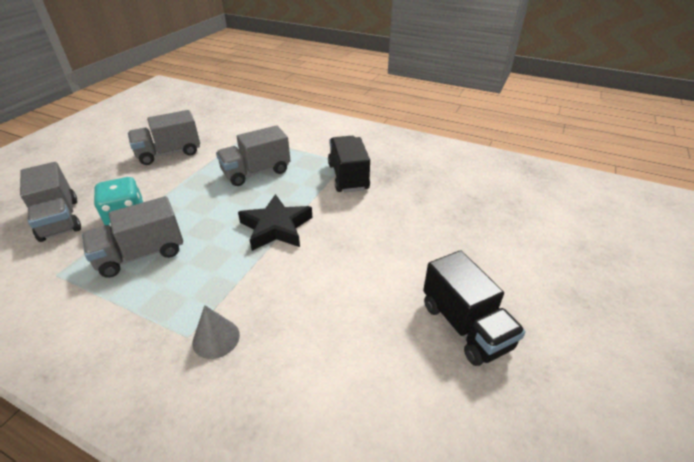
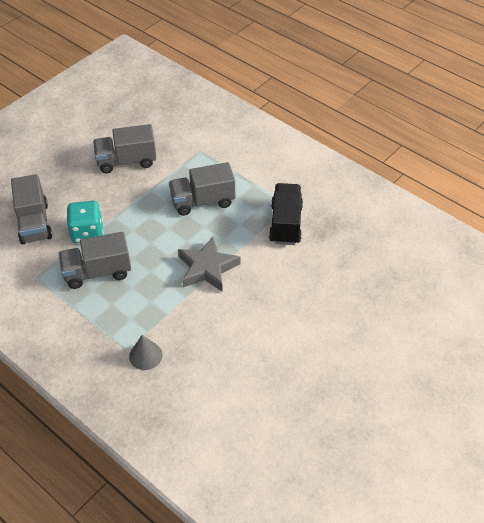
camera: 15 degrees right, 10 degrees up
black star [238,194,313,251] -> grey star [178,236,241,292]
black truck [423,250,526,366] -> none

